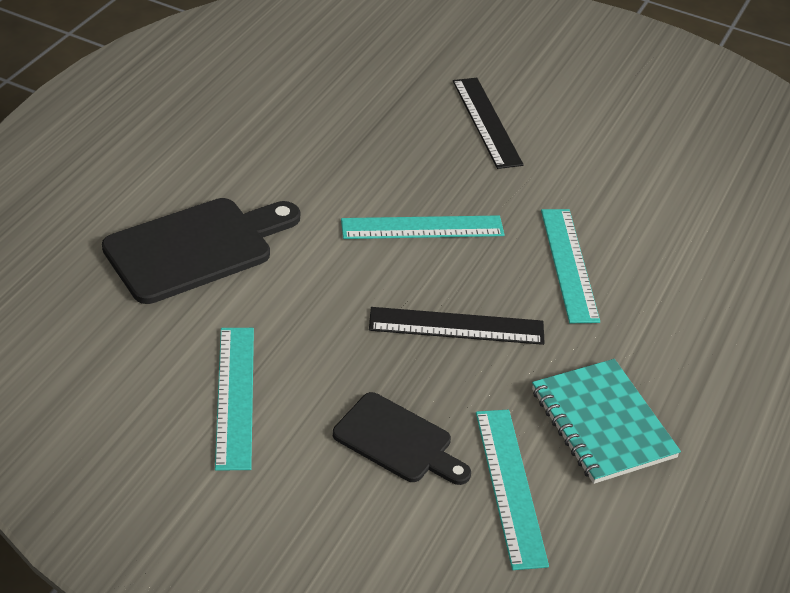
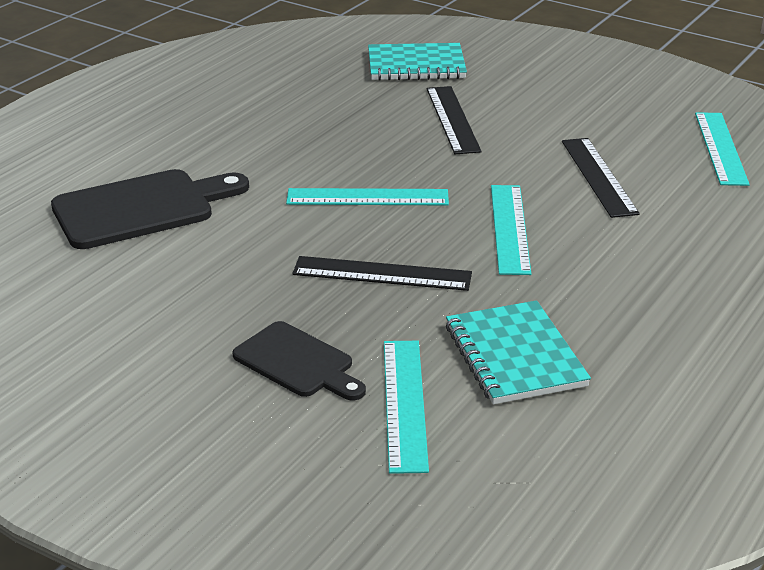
camera: 10 degrees right, 10 degrees down
turquoise ruler [215,328,254,471] -> turquoise ruler moved to [695,112,750,186]
none -> turquoise notebook [368,43,467,81]
none -> black ruler [562,138,640,218]

